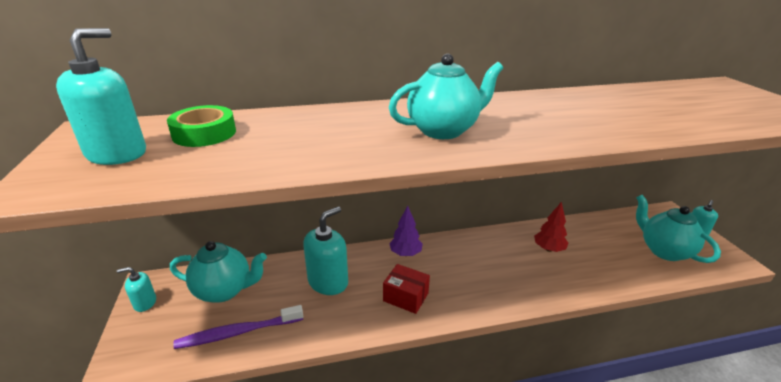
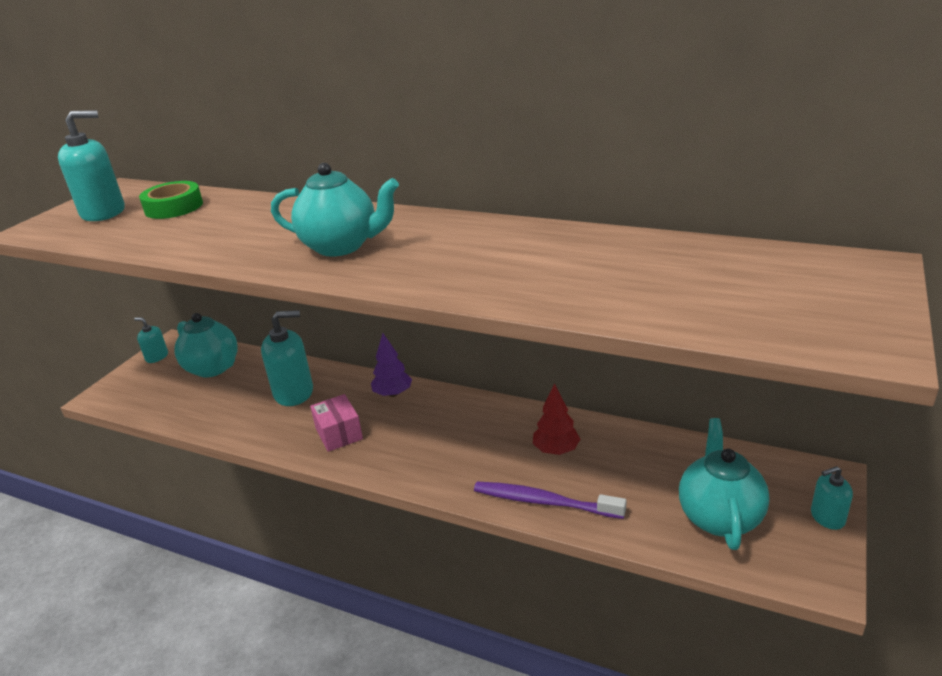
camera: 40 degrees right, 0 degrees up
purple toothbrush [173,305,303,349] -> purple toothbrush moved to [474,482,626,519]
red box [383,264,430,314] -> pink box [310,394,363,452]

